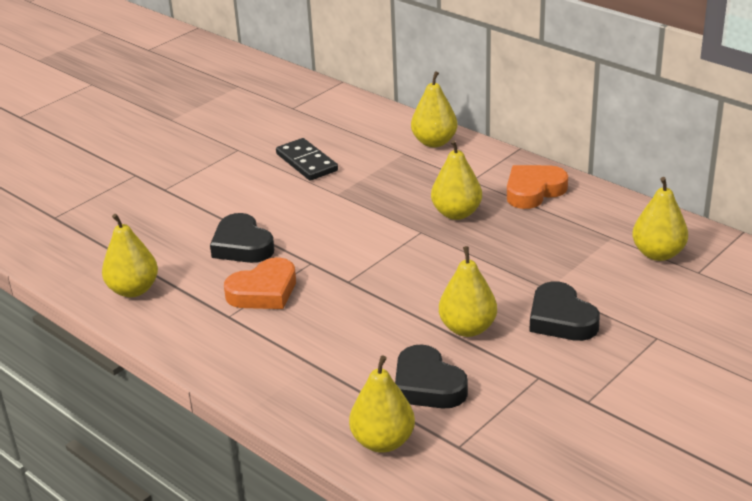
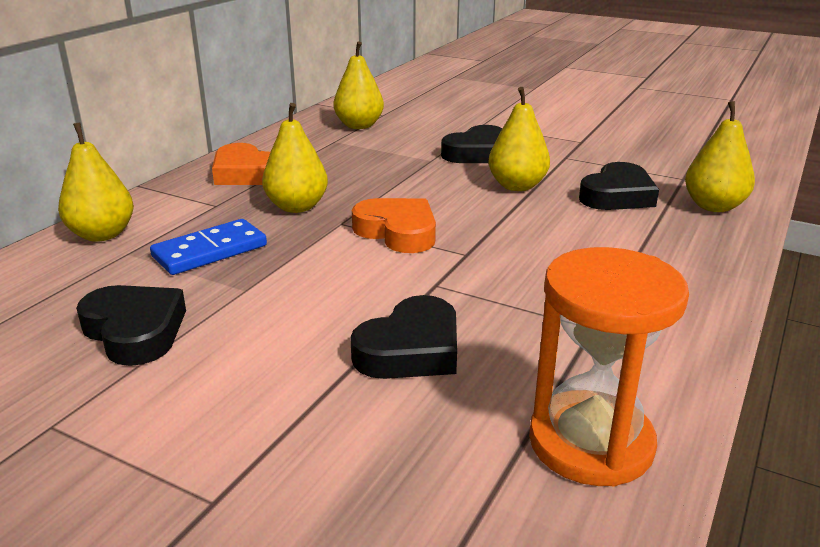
camera: 105 degrees left, 5 degrees down
yellow pear [102,214,158,297] -> orange hourglass [529,247,689,486]
orange heart [224,257,296,309] -> orange heart moved to [352,198,436,253]
black domino [276,138,338,181] -> black heart [76,285,186,366]
none -> blue domino [150,219,267,275]

